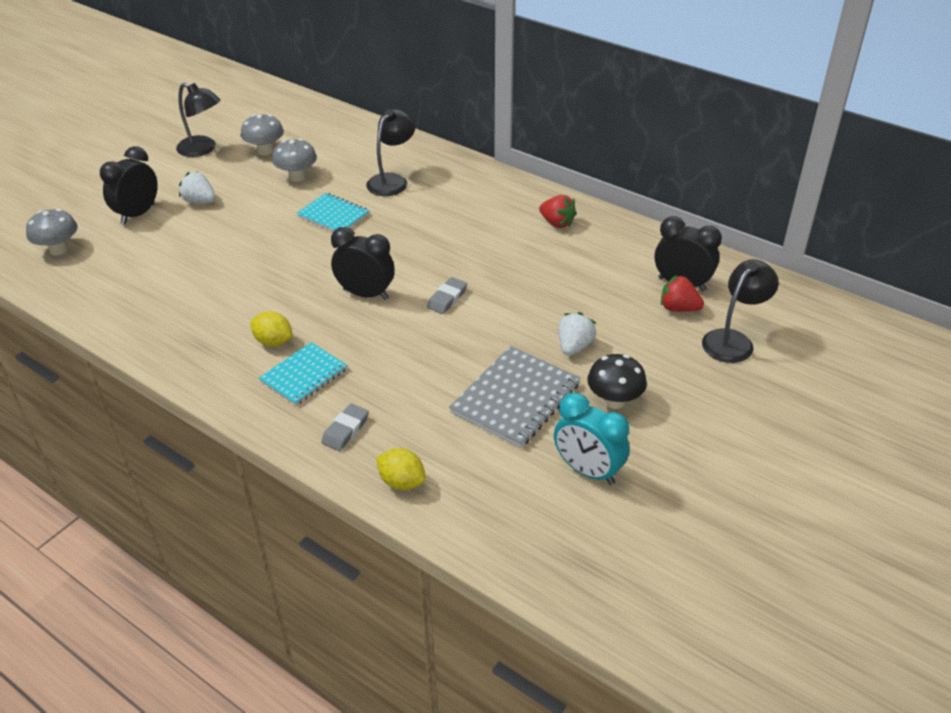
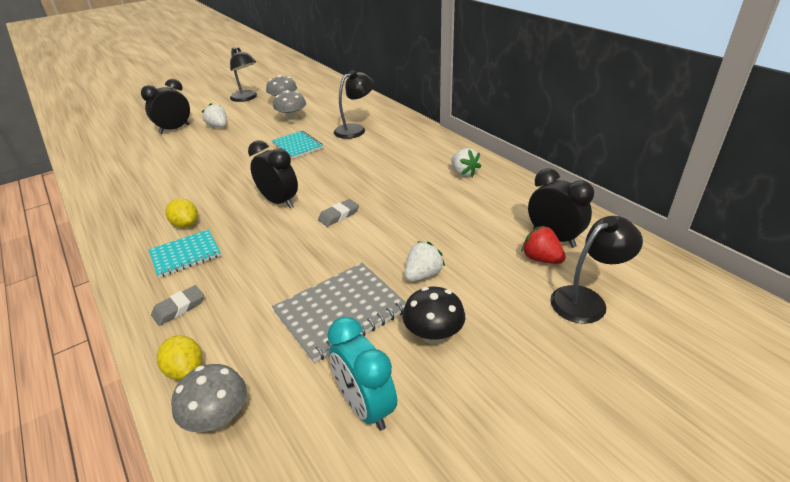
camera: 20 degrees right, 5 degrees down
grey mushroom [26,209,78,256] -> grey mushroom moved to [171,364,247,432]
red strawberry [539,195,577,228] -> white strawberry [451,148,481,177]

